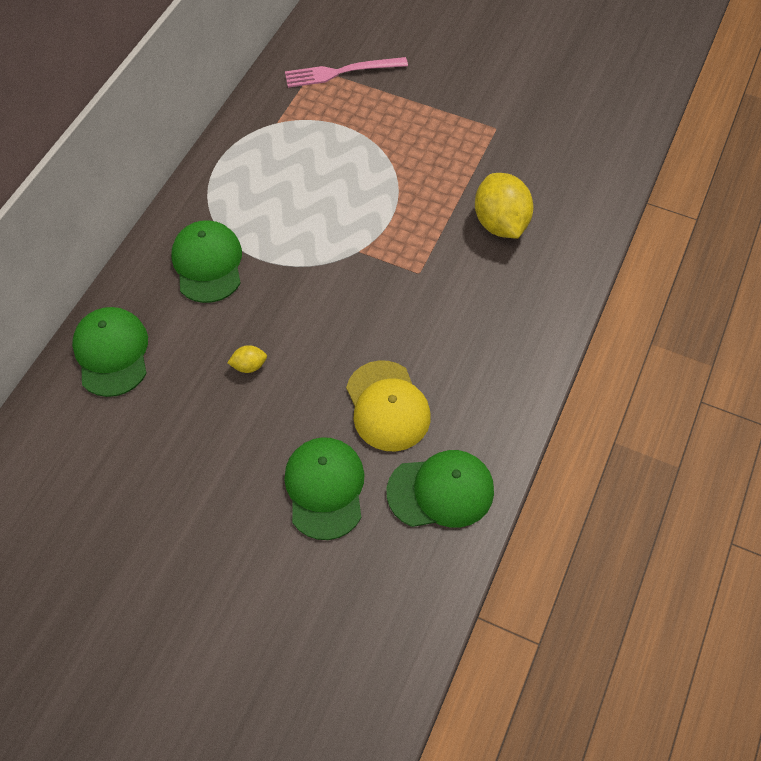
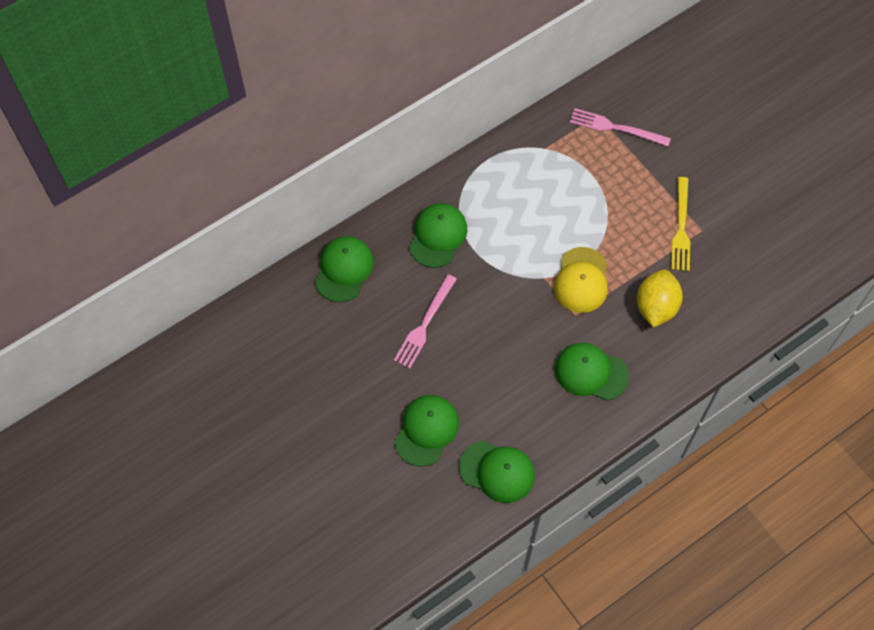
camera: 30 degrees right, 5 degrees up
yellow lemon [228,345,267,373] -> pink fork [394,274,457,369]
yellow cap [346,360,431,451] -> yellow cap moved to [554,247,608,313]
none -> green cap [555,343,629,400]
none -> yellow fork [671,177,690,271]

